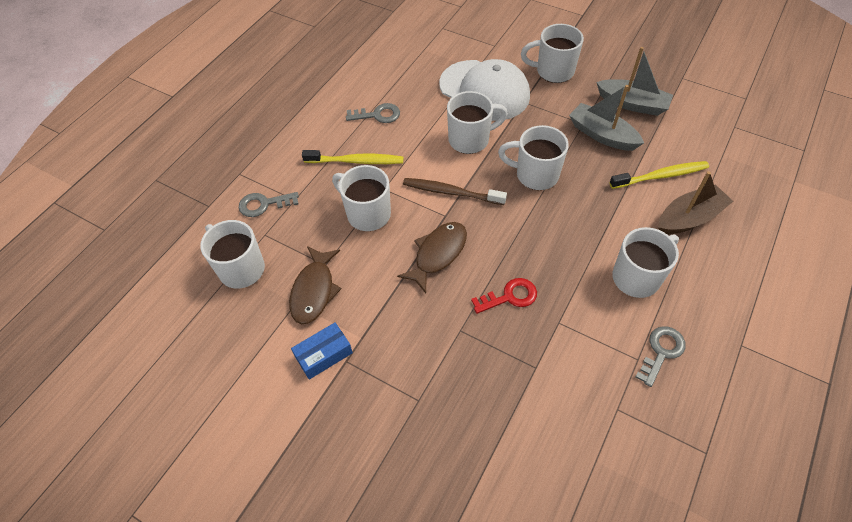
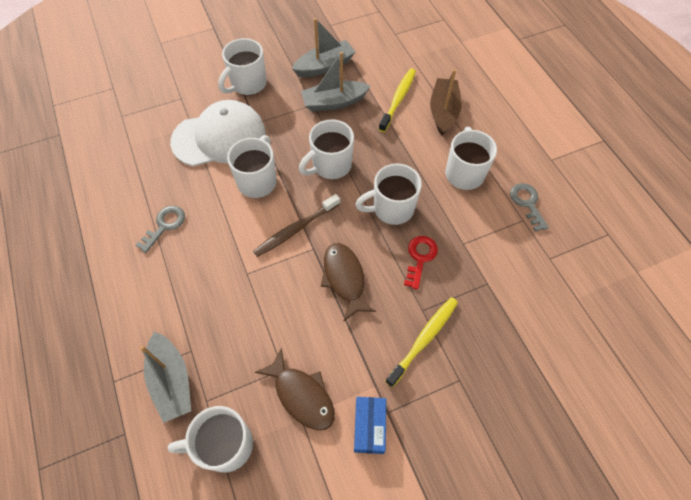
camera: 55 degrees left, 5 degrees up
grey key [239,192,299,217] -> grey boat [140,332,191,423]
yellow toothbrush [302,150,403,164] -> yellow toothbrush moved to [385,297,458,388]
white mug [332,165,391,231] -> white mug moved to [355,163,422,225]

